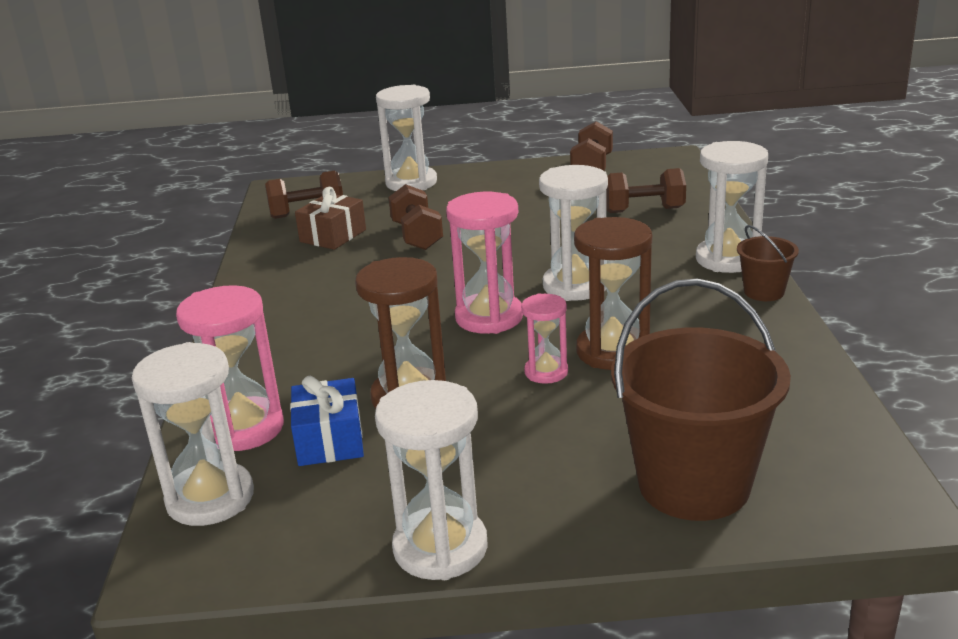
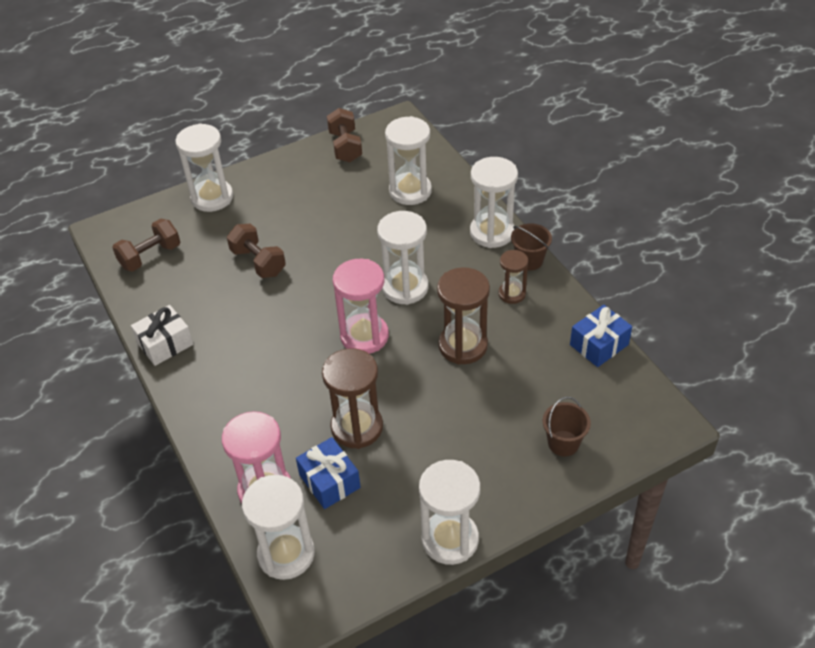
camera: 25 degrees left, 20 degrees up
brown gift [295,187,366,250] -> none
pink hourglass [521,293,568,384] -> none
brown dumbbell [606,168,686,213] -> white hourglass [385,116,432,205]
brown bucket [611,278,791,521] -> brown bucket [543,397,591,456], size x0.47
none -> white gift [131,305,193,366]
none -> brown hourglass [498,250,528,304]
none -> blue gift [570,305,632,367]

